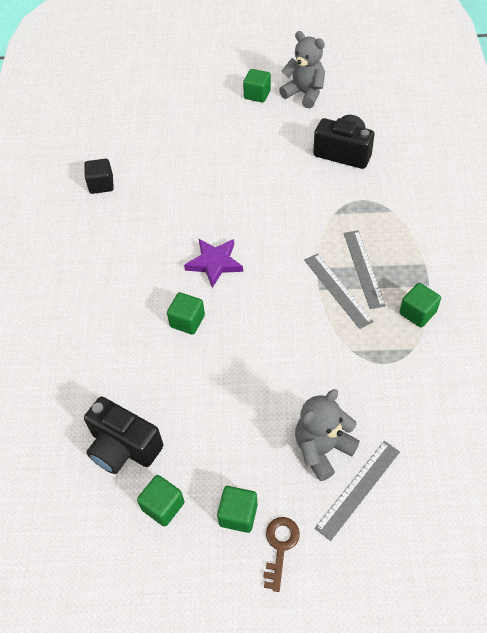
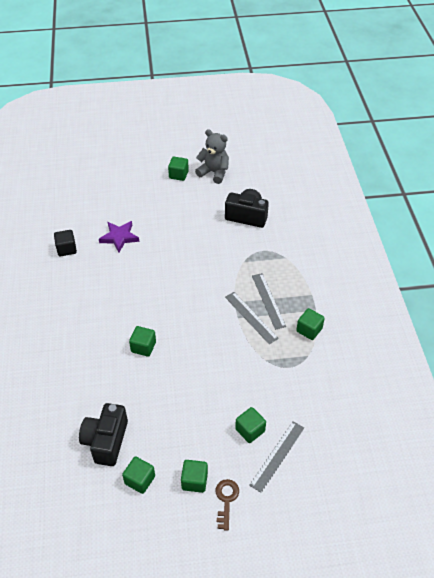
camera: 10 degrees left, 5 degrees down
black camera [84,396,163,474] -> black camera turned 75 degrees clockwise [79,403,128,466]
purple star [184,239,243,288] -> purple star moved to [99,221,139,253]
grey teddy bear [295,389,360,481] -> green cube [235,407,266,443]

